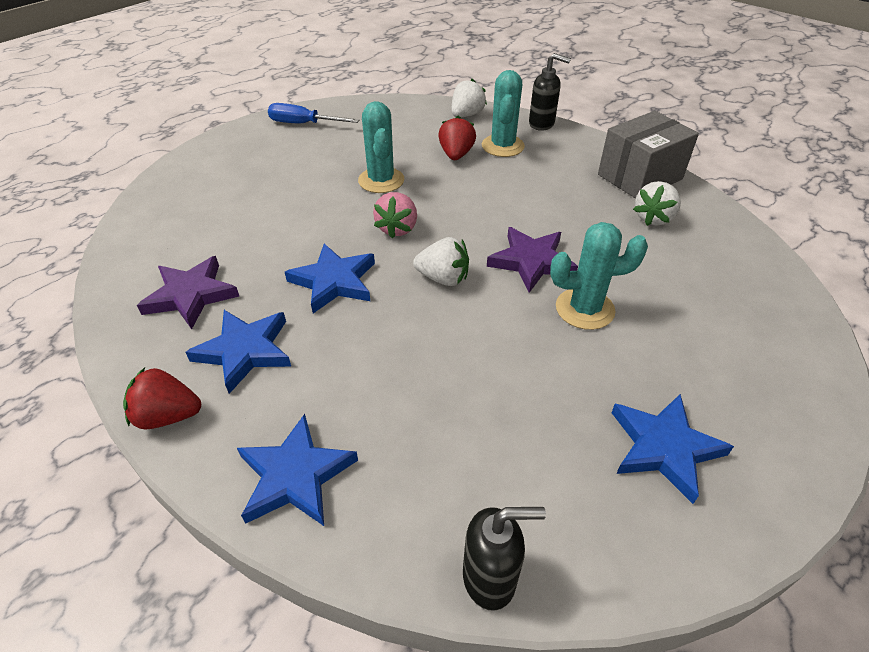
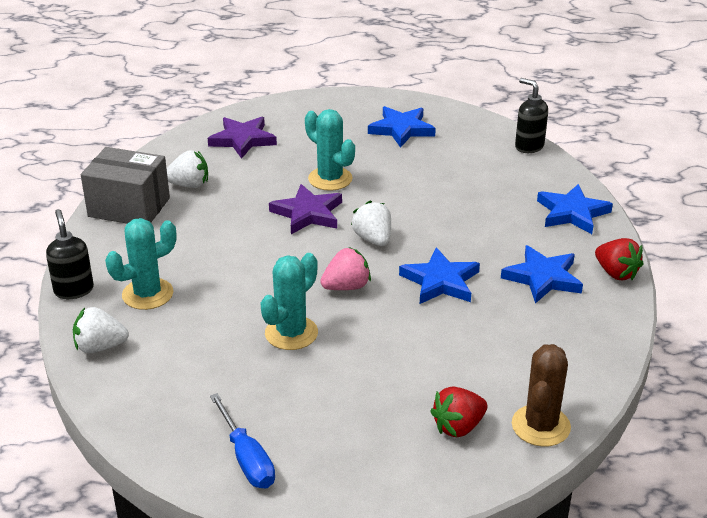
camera: 130 degrees left, 10 degrees down
purple star [137,256,239,329] -> purple star moved to [208,117,277,159]
red strawberry [438,116,476,160] -> red strawberry moved to [431,386,487,437]
none -> brown cactus [512,344,571,447]

